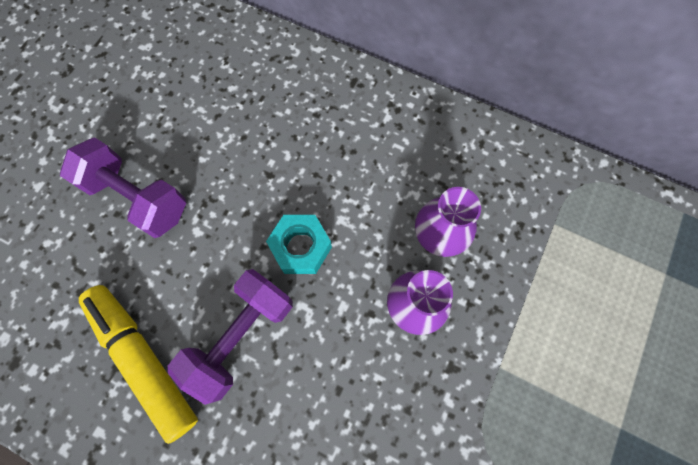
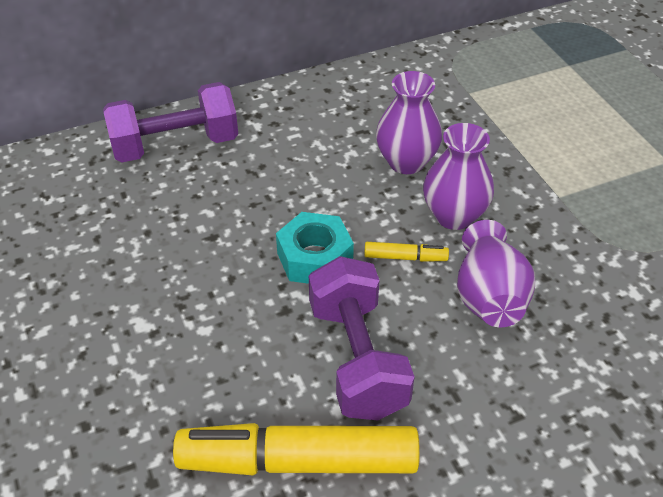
camera: 50 degrees left, 25 degrees down
purple dumbbell [60,137,186,238] -> purple dumbbell moved to [103,82,238,163]
none -> yellow marker [364,242,449,262]
none -> purple vase [457,220,535,327]

